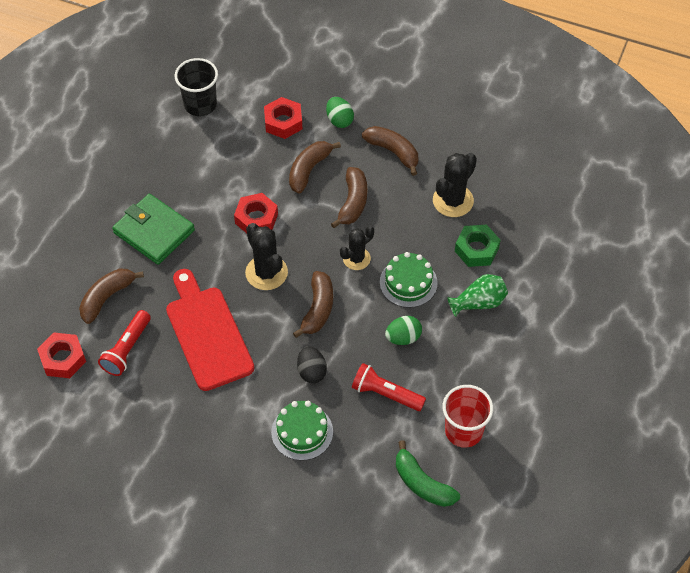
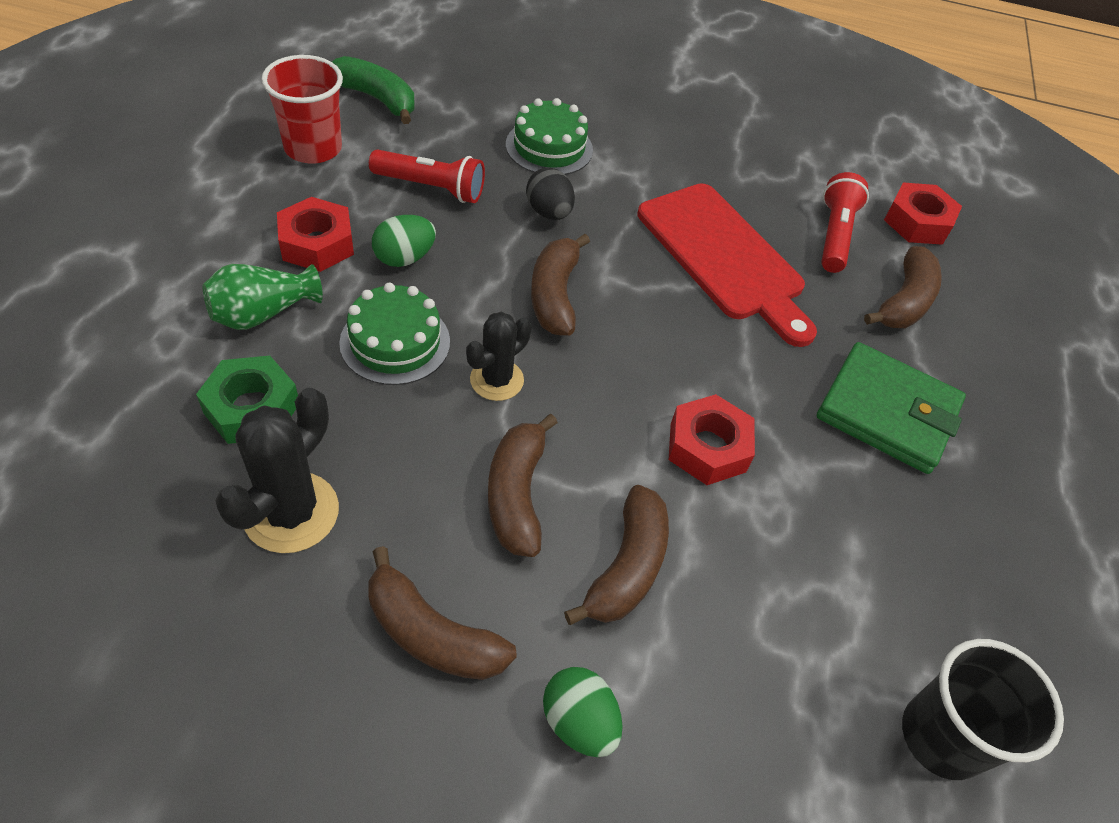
camera: 165 degrees right, 5 degrees down
black cactus [245,223,288,290] -> none
red nut [264,97,302,139] -> red nut moved to [277,197,354,272]

